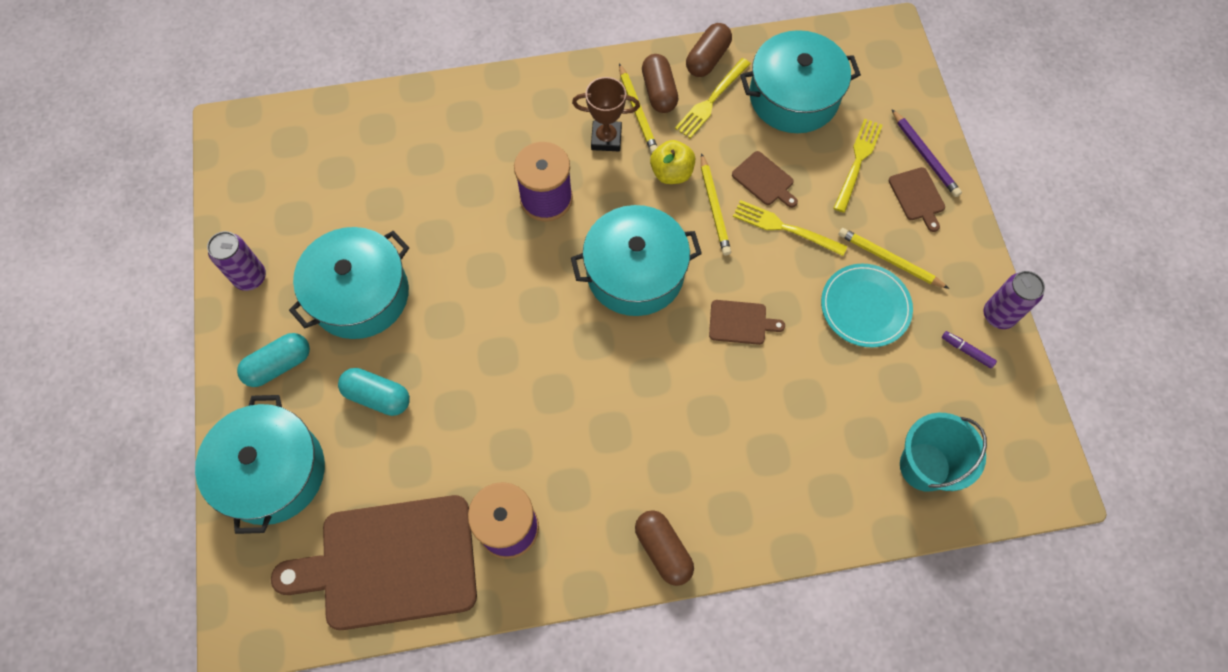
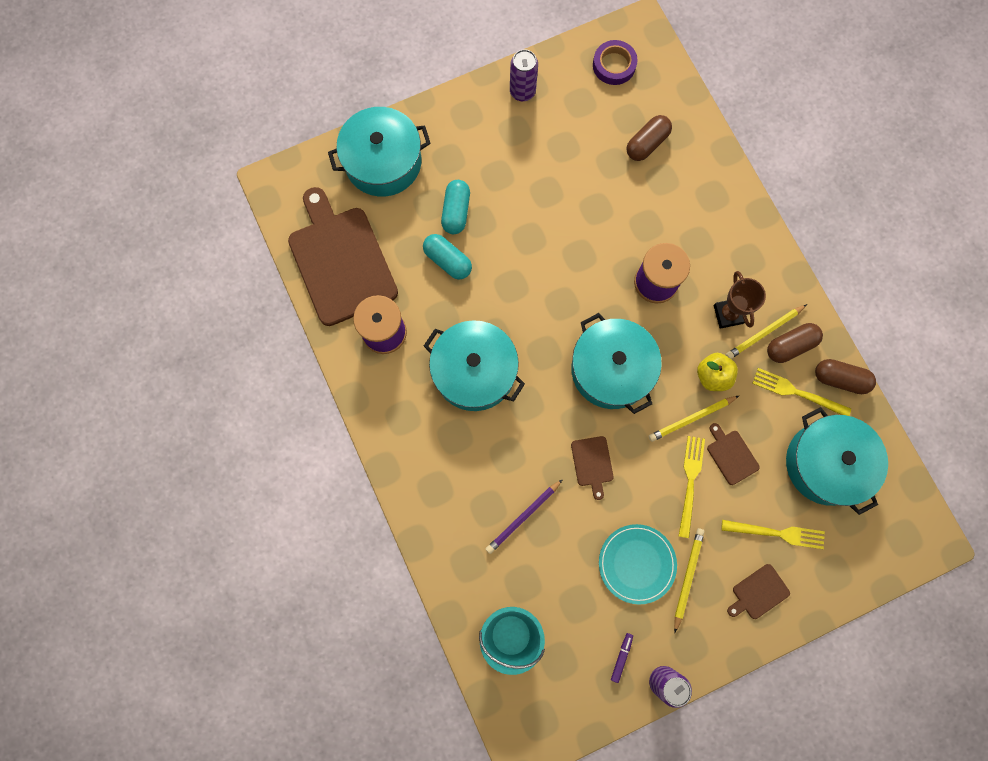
camera: 75 degrees right, 10 degrees up
turquoise capsule [237,333,310,387] -> turquoise capsule moved to [423,234,472,280]
turquoise pot [289,227,409,339] -> turquoise pot moved to [424,320,525,411]
brown capsule [635,510,694,586] -> brown capsule moved to [627,115,672,161]
brown cutting board [732,151,798,208] -> brown cutting board turned 120 degrees clockwise [707,423,760,485]
purple pencil [892,109,962,197] -> purple pencil moved to [486,479,563,554]
none -> purple tape [593,40,638,85]

